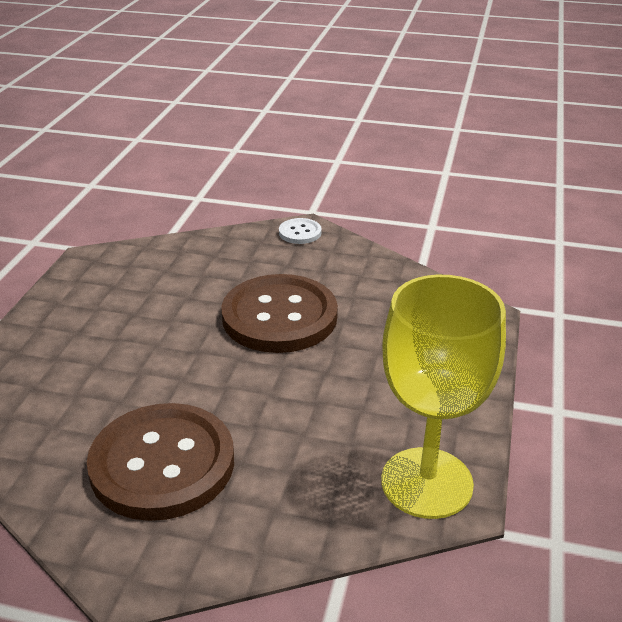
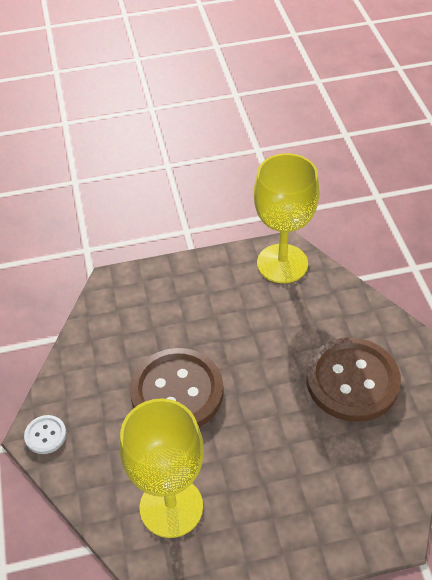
camera: 115 degrees left, 15 degrees up
none -> yellow goblet [120,398,204,538]

